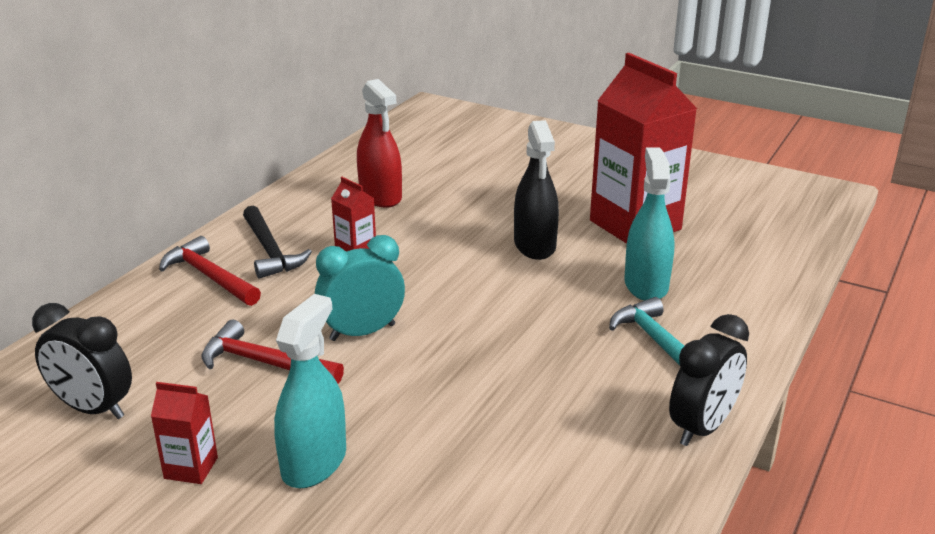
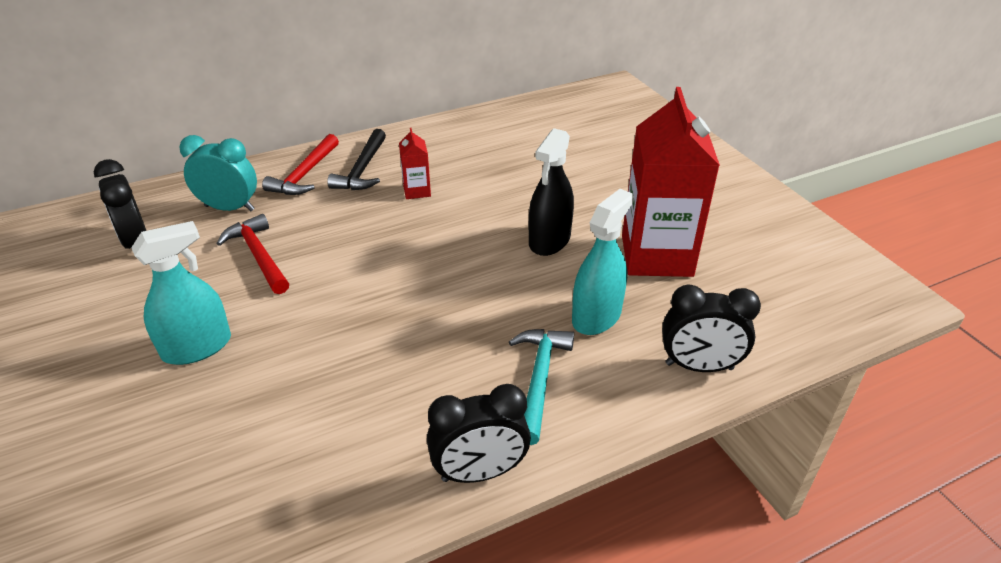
camera: 35 degrees right, 10 degrees up
red carton [151,382,218,484] -> none
red hammer [159,236,261,306] -> red hammer turned 150 degrees counterclockwise [262,134,339,195]
turquoise clock [315,235,405,341] -> turquoise clock moved to [179,135,257,211]
red spray bottle [357,79,402,208] -> none
none -> black clock [662,284,761,372]

